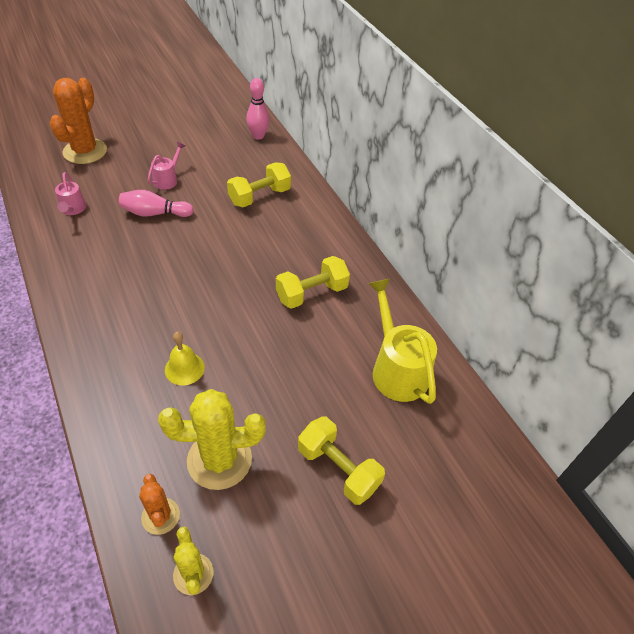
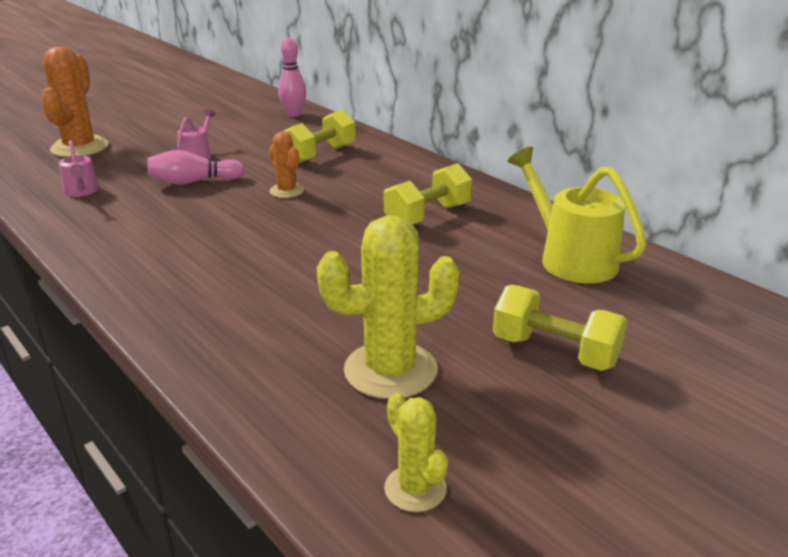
camera: 10 degrees left, 20 degrees down
orange cactus [139,474,180,535] -> orange cactus moved to [269,131,304,198]
yellow bell [165,332,205,385] -> none

